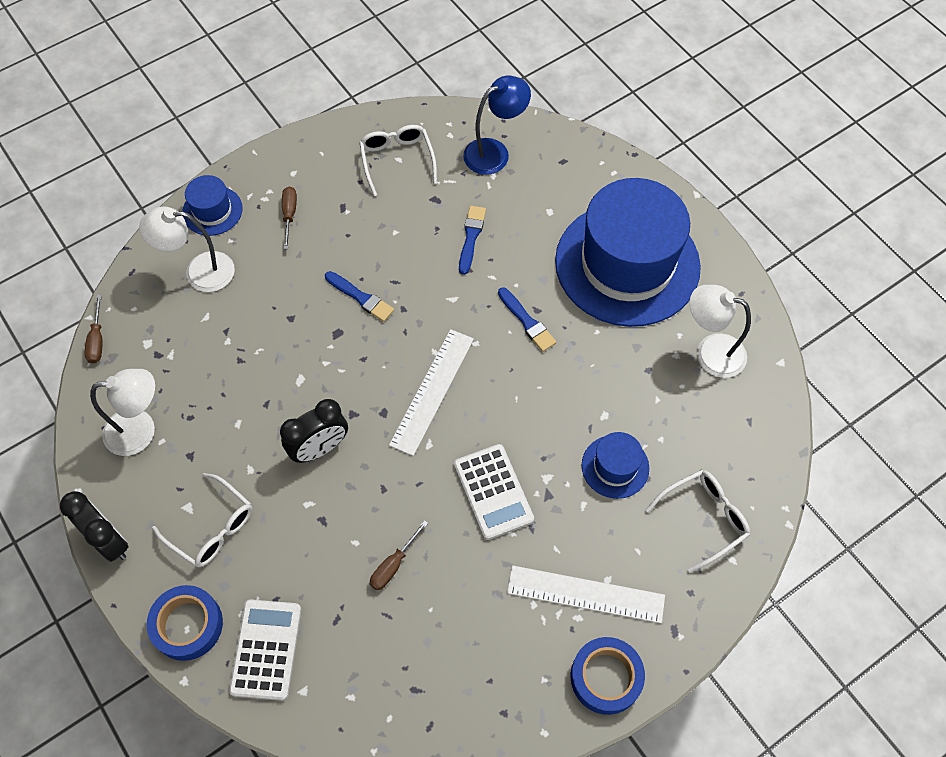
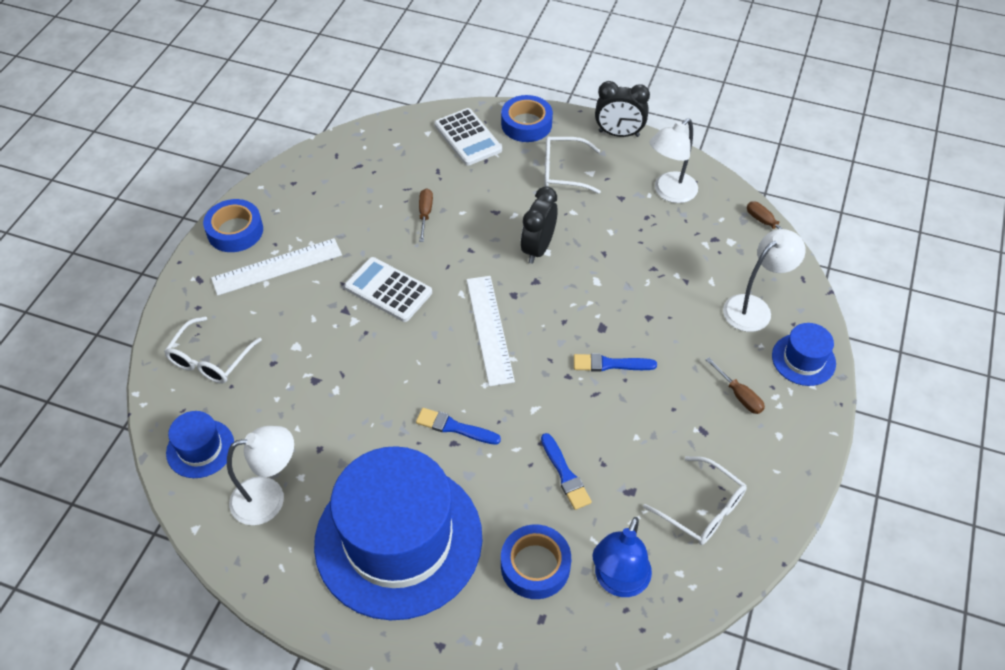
camera: 145 degrees right, 10 degrees down
blue hat [582,432,649,499] -> blue hat moved to [166,411,234,478]
none -> blue tape [501,524,571,599]

